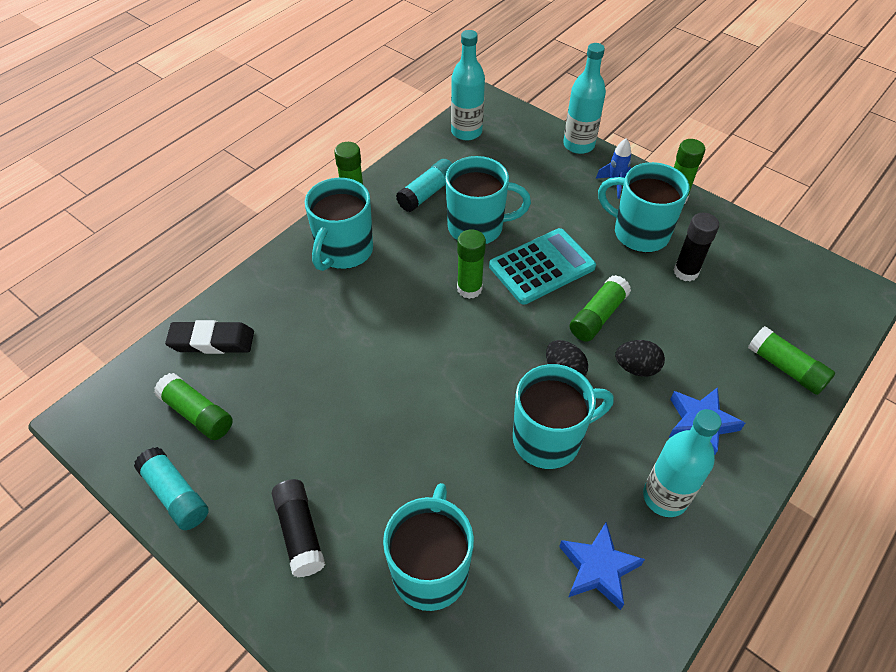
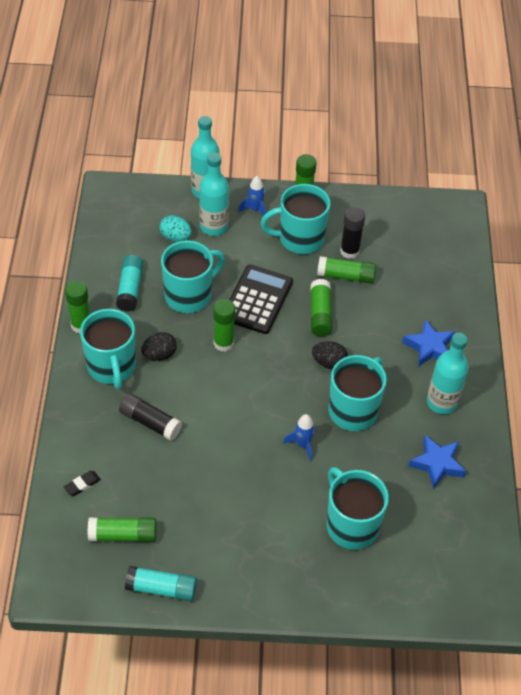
camera: 40 degrees left, 0 degrees up
black eraser [165,320,254,354] -> black eraser [64,471,101,496], size x0.53
black glue stick [272,479,326,577] -> black glue stick moved to [119,393,182,441]
turquoise bottle [451,30,485,140] -> turquoise bottle moved to [199,152,229,236]
turquoise calculator [489,228,596,305] -> black calculator [229,264,293,334]
black egg [615,340,665,377] -> black egg moved to [141,332,177,361]
green glue stick [748,326,835,395] -> green glue stick moved to [317,256,376,284]
none -> turquoise egg [160,215,192,241]
none -> blue rocket [283,414,315,461]

